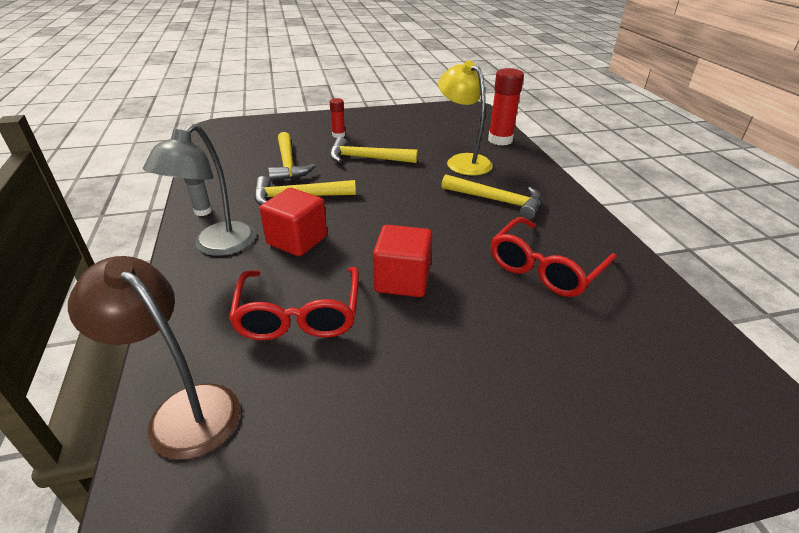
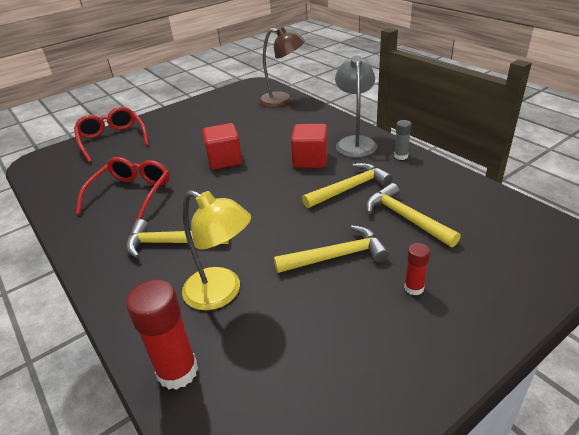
camera: 160 degrees right, 0 degrees up
red glasses [229,267,359,340] -> red glasses moved to [74,107,149,163]

